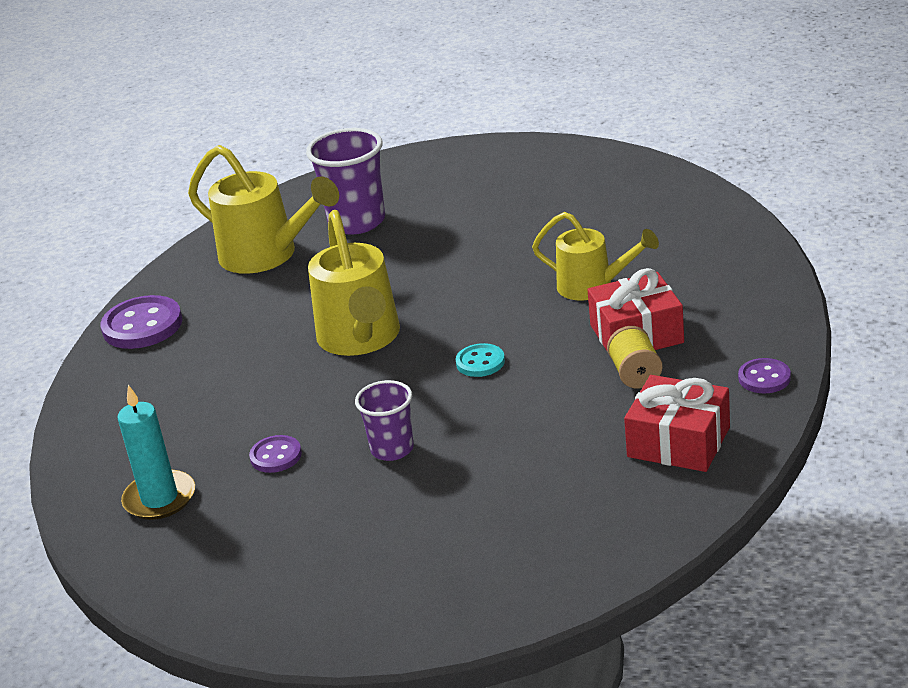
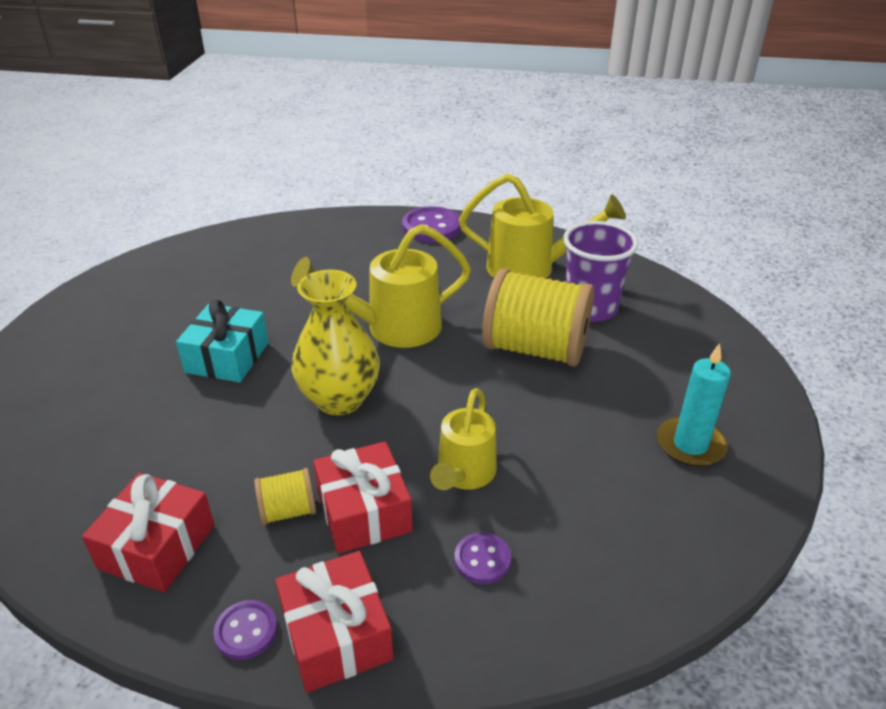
camera: 80 degrees right, 5 degrees up
turquoise candle [118,385,195,520] -> turquoise candle moved to [657,343,731,466]
yellow watering can [188,145,339,274] -> yellow watering can turned 105 degrees counterclockwise [459,174,626,279]
purple button [249,435,302,473] -> purple button moved to [454,532,511,584]
purple cup [355,380,414,461] -> turquoise gift [176,300,269,383]
turquoise button [456,343,505,377] -> yellow vase [292,270,380,415]
none -> red gift [275,551,394,693]
none -> yellow spool [482,268,594,367]

